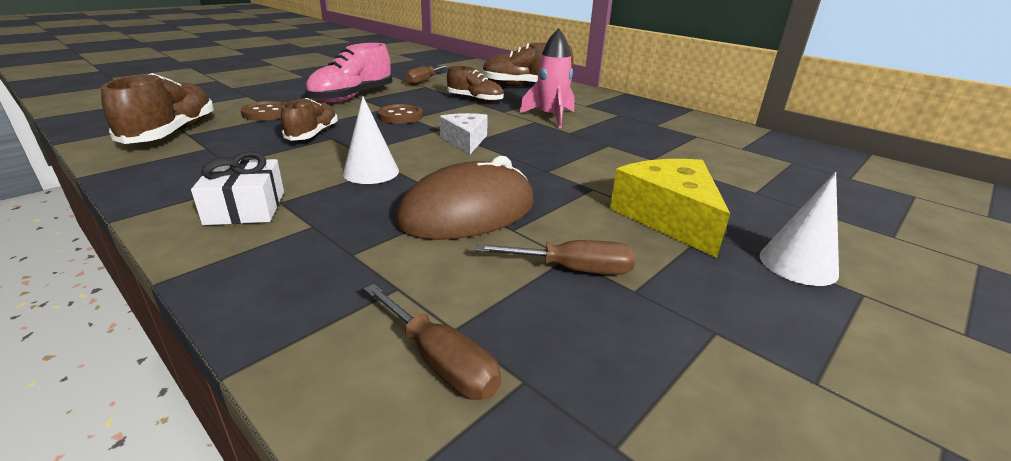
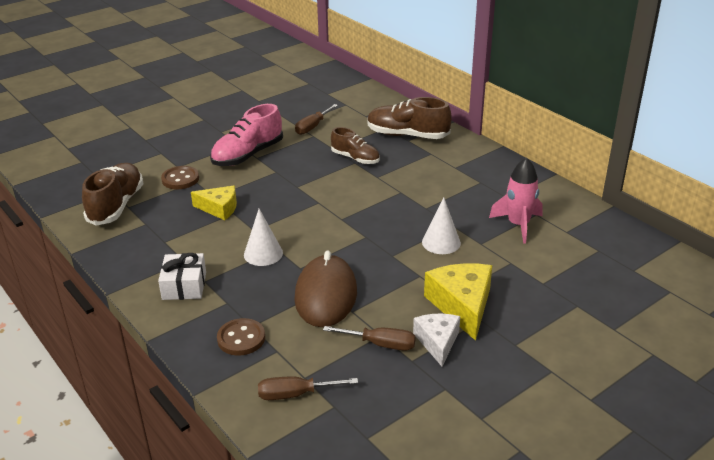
camera: 10 degrees right, 5 degrees up
brown shoe [281,98,338,141] -> yellow cheese [191,186,237,220]
brown screwdriver [364,284,501,400] -> brown screwdriver turned 120 degrees clockwise [258,377,358,400]
brown button [377,104,423,124] -> brown button moved to [217,318,265,356]
brown mouse [395,156,534,240] -> brown mouse turned 60 degrees counterclockwise [294,251,357,327]
white cheese [440,113,488,154] -> white cheese moved to [413,314,460,367]
pink rocket [520,28,575,128] -> pink rocket moved to [489,157,543,243]
white cone [760,172,839,286] -> white cone moved to [422,198,461,254]

